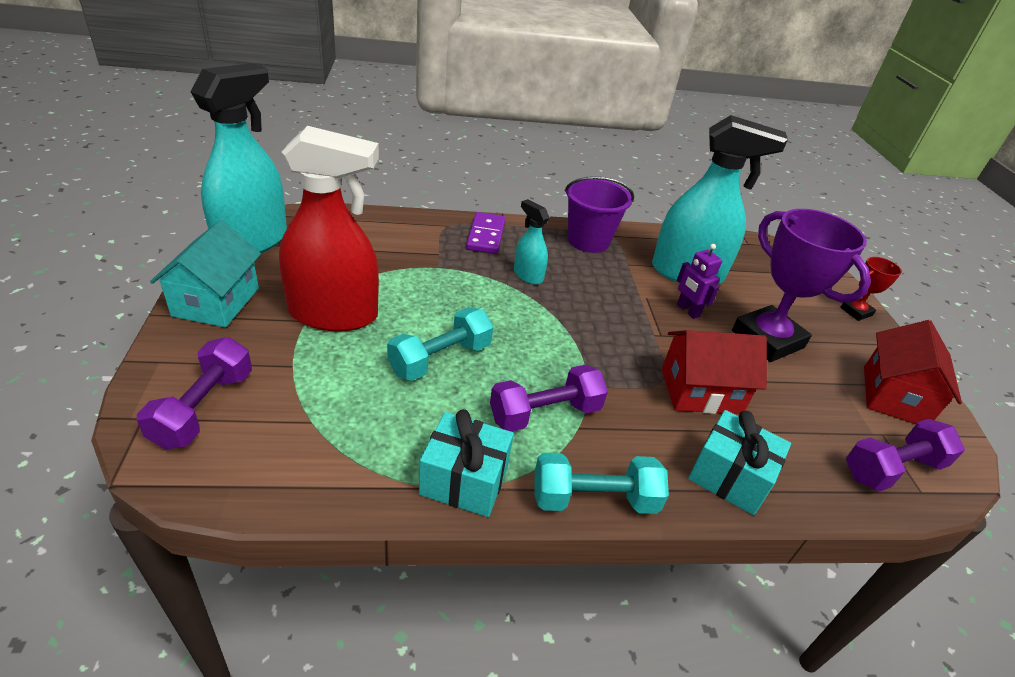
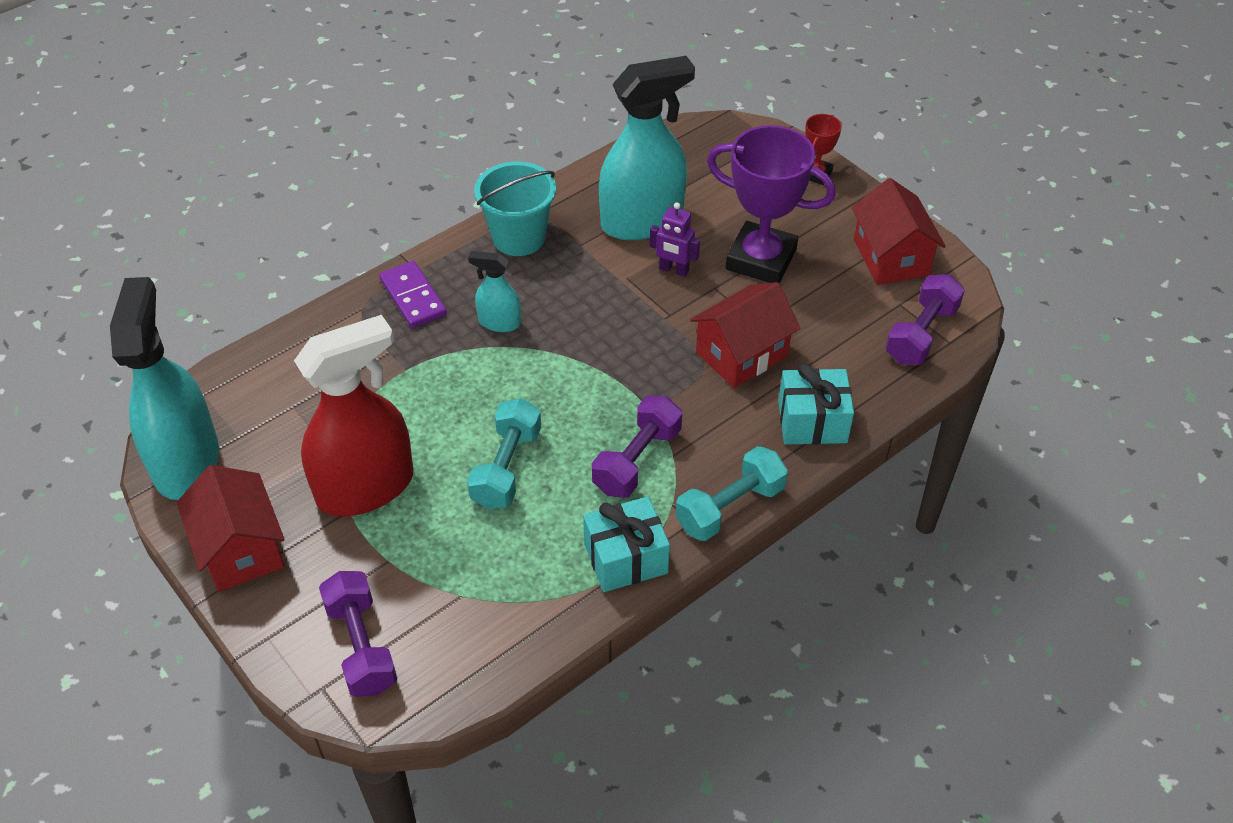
camera: 30 degrees left, 10 degrees up
turquoise house [150,220,261,327] -> red house [177,465,285,592]
purple bucket [565,176,634,253] -> turquoise bucket [474,162,556,256]

